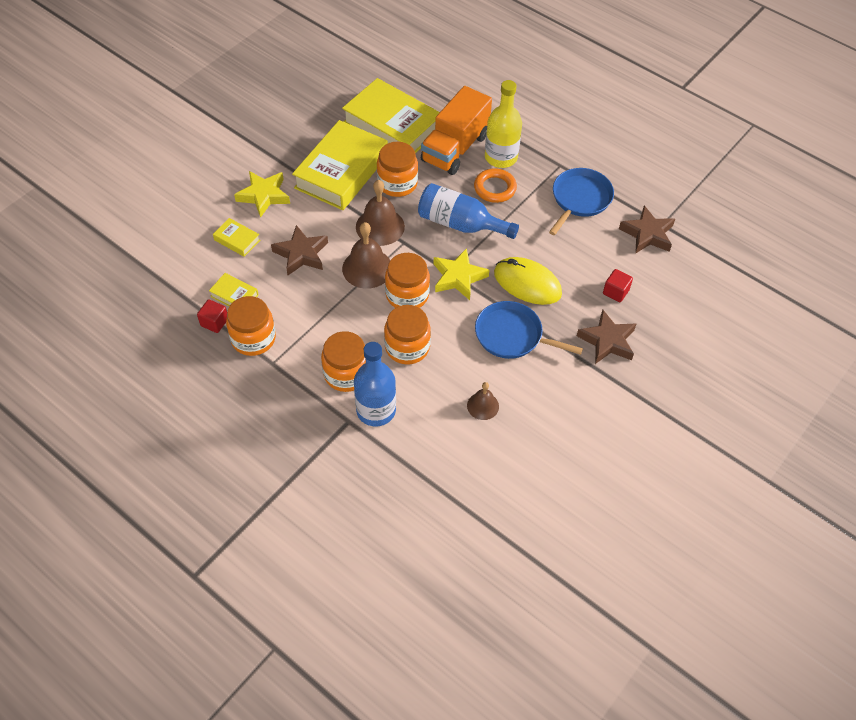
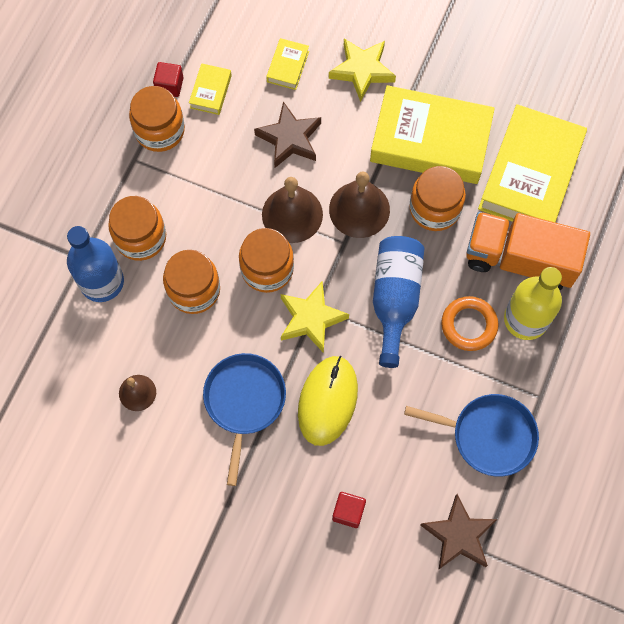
camera: 75 degrees right, 15 degrees up
brown star [577,309,636,364] -> none

